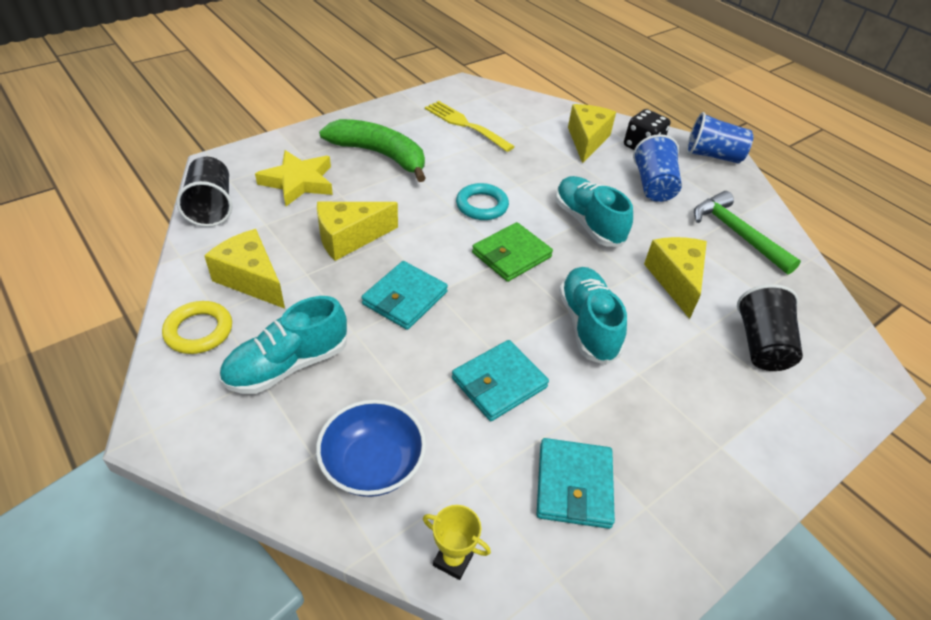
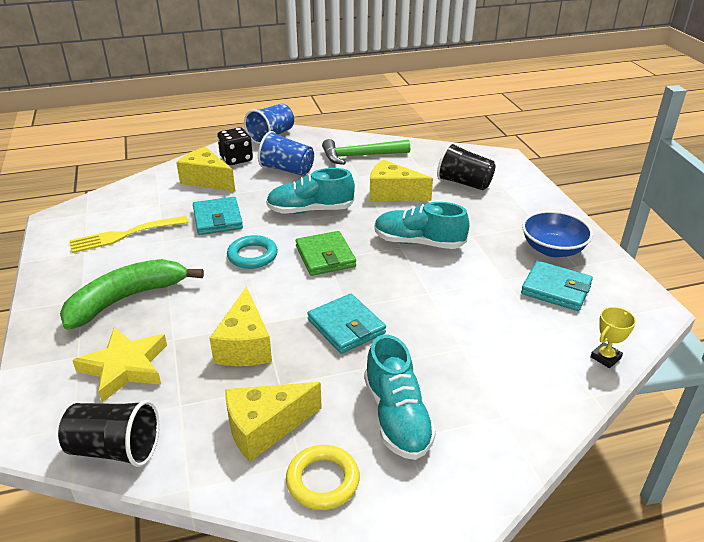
camera: 65 degrees left, 10 degrees down
blue bowl [316,400,426,497] -> blue bowl moved to [522,211,593,257]
turquoise wallet [452,340,549,421] -> turquoise wallet moved to [193,197,243,235]

